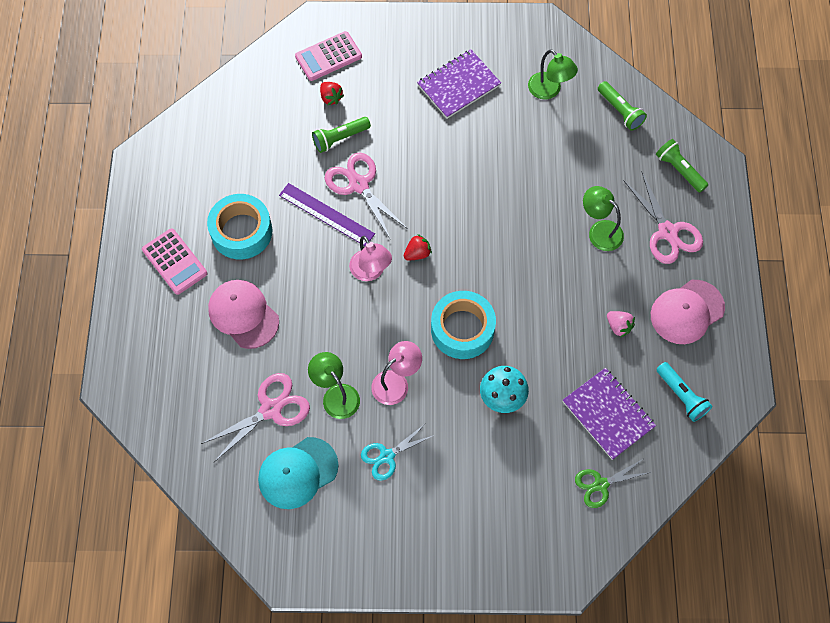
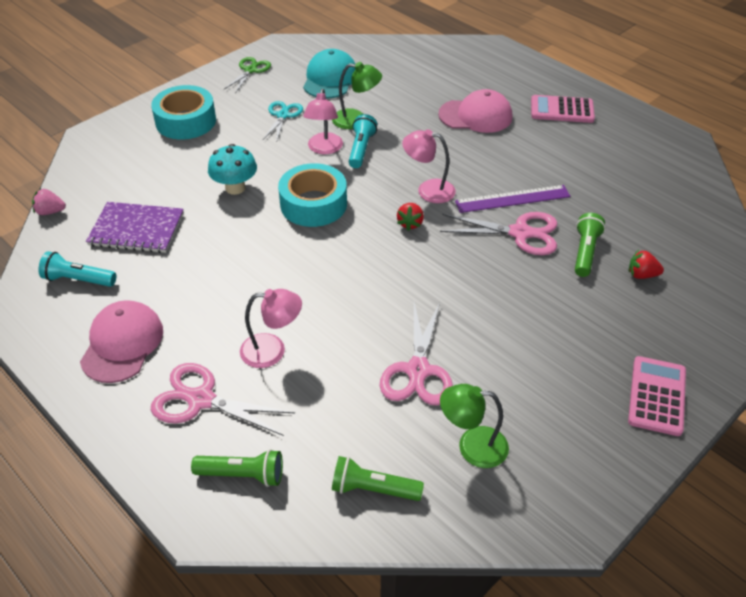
camera: 135 degrees right, 20 degrees down
pink scissors [201,373,310,462] -> pink scissors moved to [380,302,453,406]
turquoise tape [207,194,272,259] -> turquoise tape moved to [151,85,216,139]
pink calculator [295,31,362,81] -> pink calculator moved to [628,356,686,436]
purple notebook [417,49,501,119] -> none
green scissors [575,459,651,508] -> green scissors moved to [223,57,271,93]
green lamp [583,186,624,251] -> pink lamp [240,289,302,368]
pink strawberry [607,311,635,338] -> pink strawberry moved to [32,189,66,215]
none -> turquoise flashlight [349,114,377,168]

